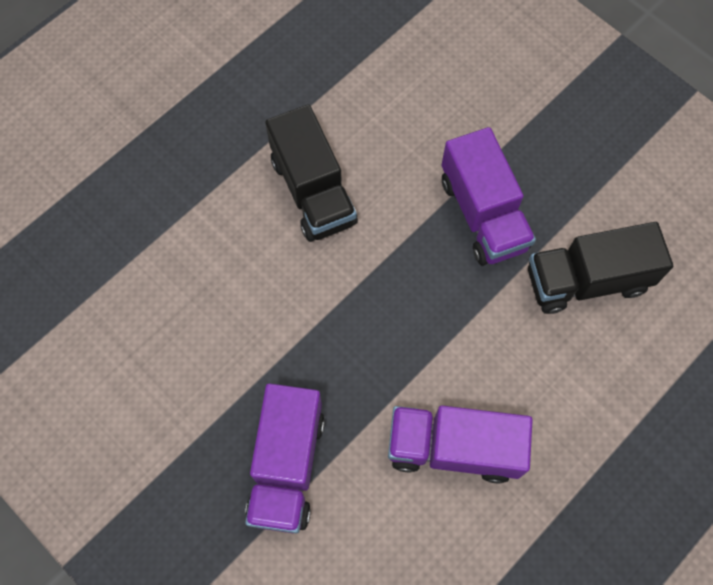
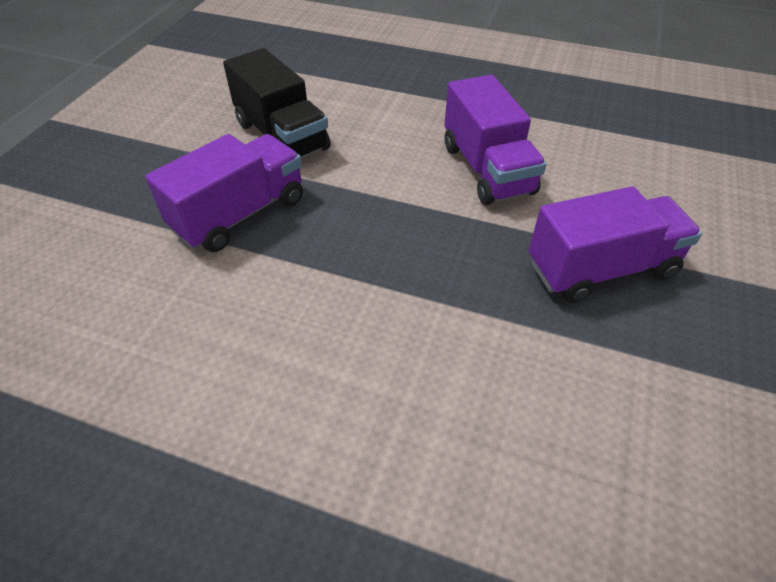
camera: 115 degrees left, 20 degrees down
black truck [265,104,358,242] -> none

